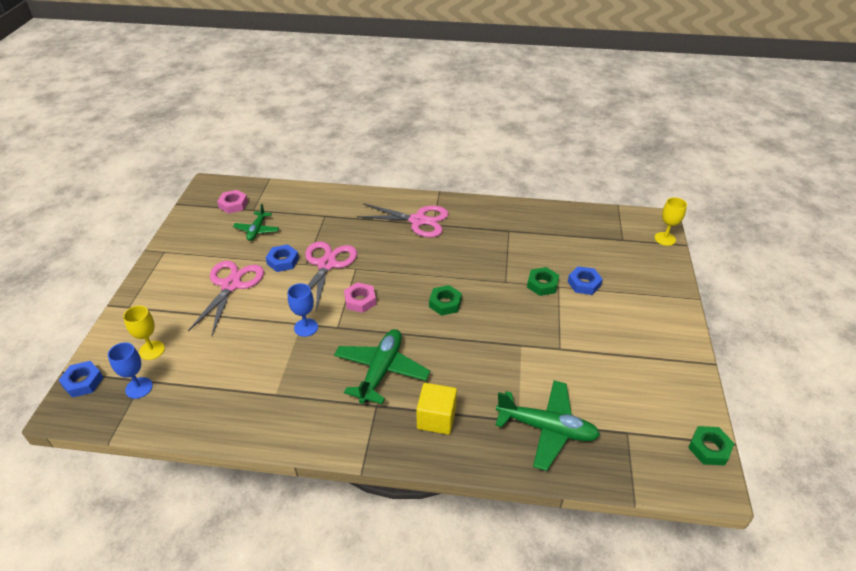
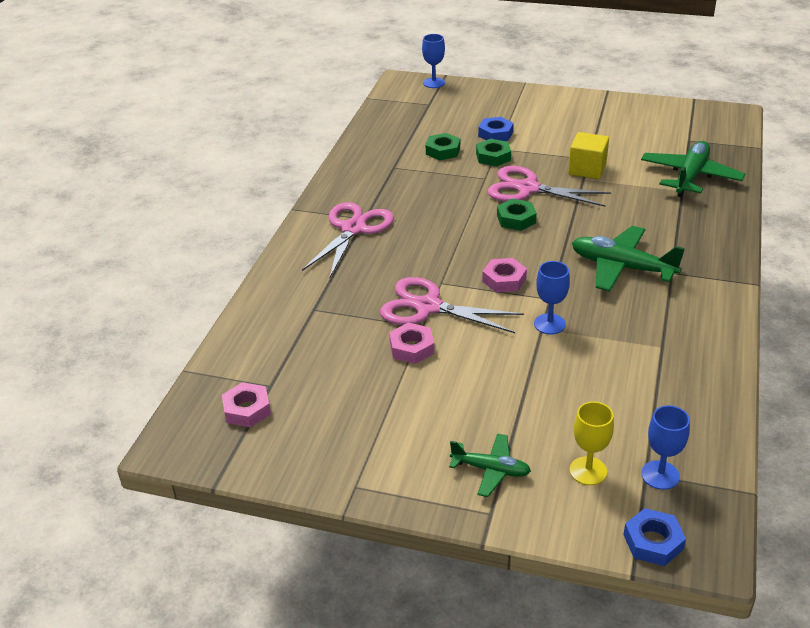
camera: 80 degrees left, 5 degrees down
pink scissors [188,261,264,335] -> pink scissors moved to [487,166,611,207]
green plane [233,204,279,241] -> green plane moved to [449,433,531,497]
blue nut [266,245,299,272] -> pink nut [389,322,434,364]
yellow cube [416,383,457,435] -> yellow cube moved to [568,132,609,179]
yellow goblet [654,197,687,246] -> blue goblet [422,34,445,88]
green nut [688,426,734,466] -> green nut moved to [426,133,460,160]

